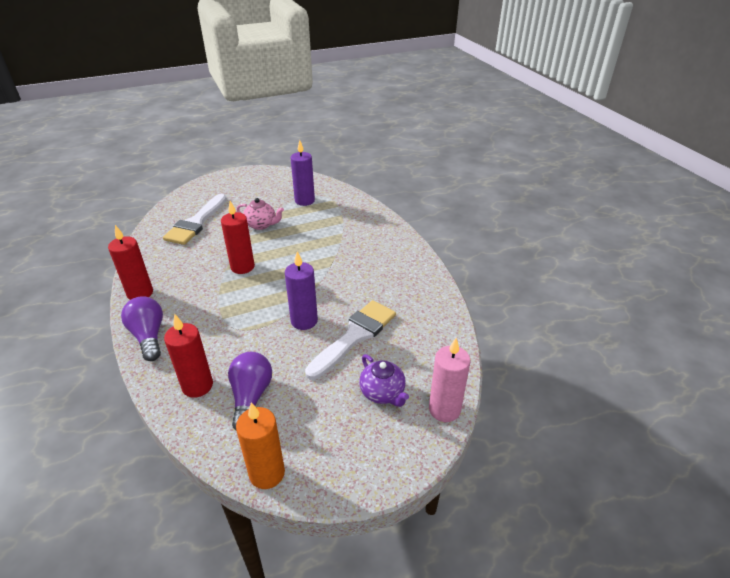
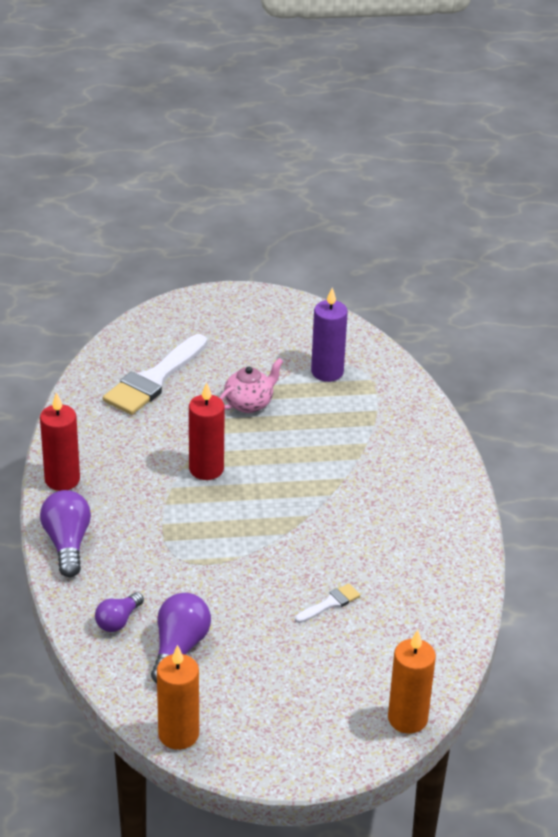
camera: 15 degrees right, 0 degrees up
red candle [164,314,213,398] -> purple light bulb [95,592,144,632]
pink teapot [237,198,284,230] -> pink teapot turned 75 degrees counterclockwise [219,358,283,413]
purple candle [285,251,318,330] -> none
white brush [305,300,396,380] -> white brush [295,584,360,623], size x0.46
purple teapot [359,354,409,407] -> none
pink candle [429,338,470,422] -> orange candle [388,630,436,734]

